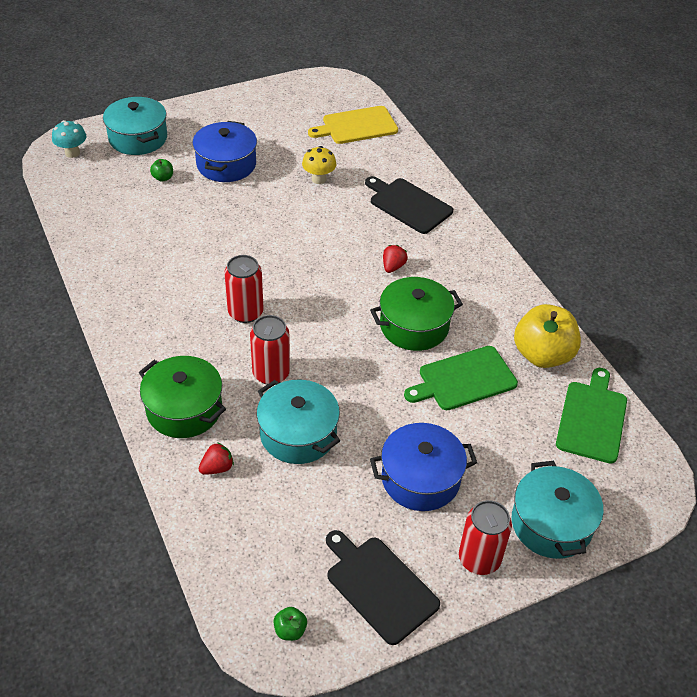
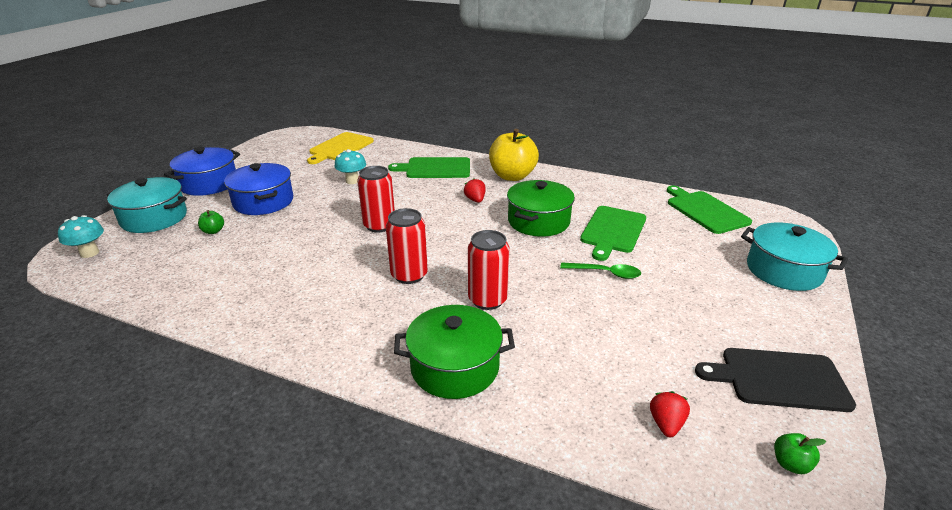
camera: 40 degrees left, 15 degrees down
red strawberry [199,442,234,475] -> red strawberry moved to [650,391,690,437]
turquoise pot [257,380,340,464] -> none
yellow mushroom [302,146,336,184] -> turquoise mushroom [335,149,366,184]
black cutting board [365,176,453,234] -> green cutting board [388,157,470,178]
blue pot [370,423,477,511] -> blue pot moved to [164,147,240,196]
red can [459,500,512,575] -> red can moved to [357,166,395,233]
yellow apple [514,304,581,368] -> yellow apple moved to [489,129,539,181]
none -> green spoon [560,262,641,279]

